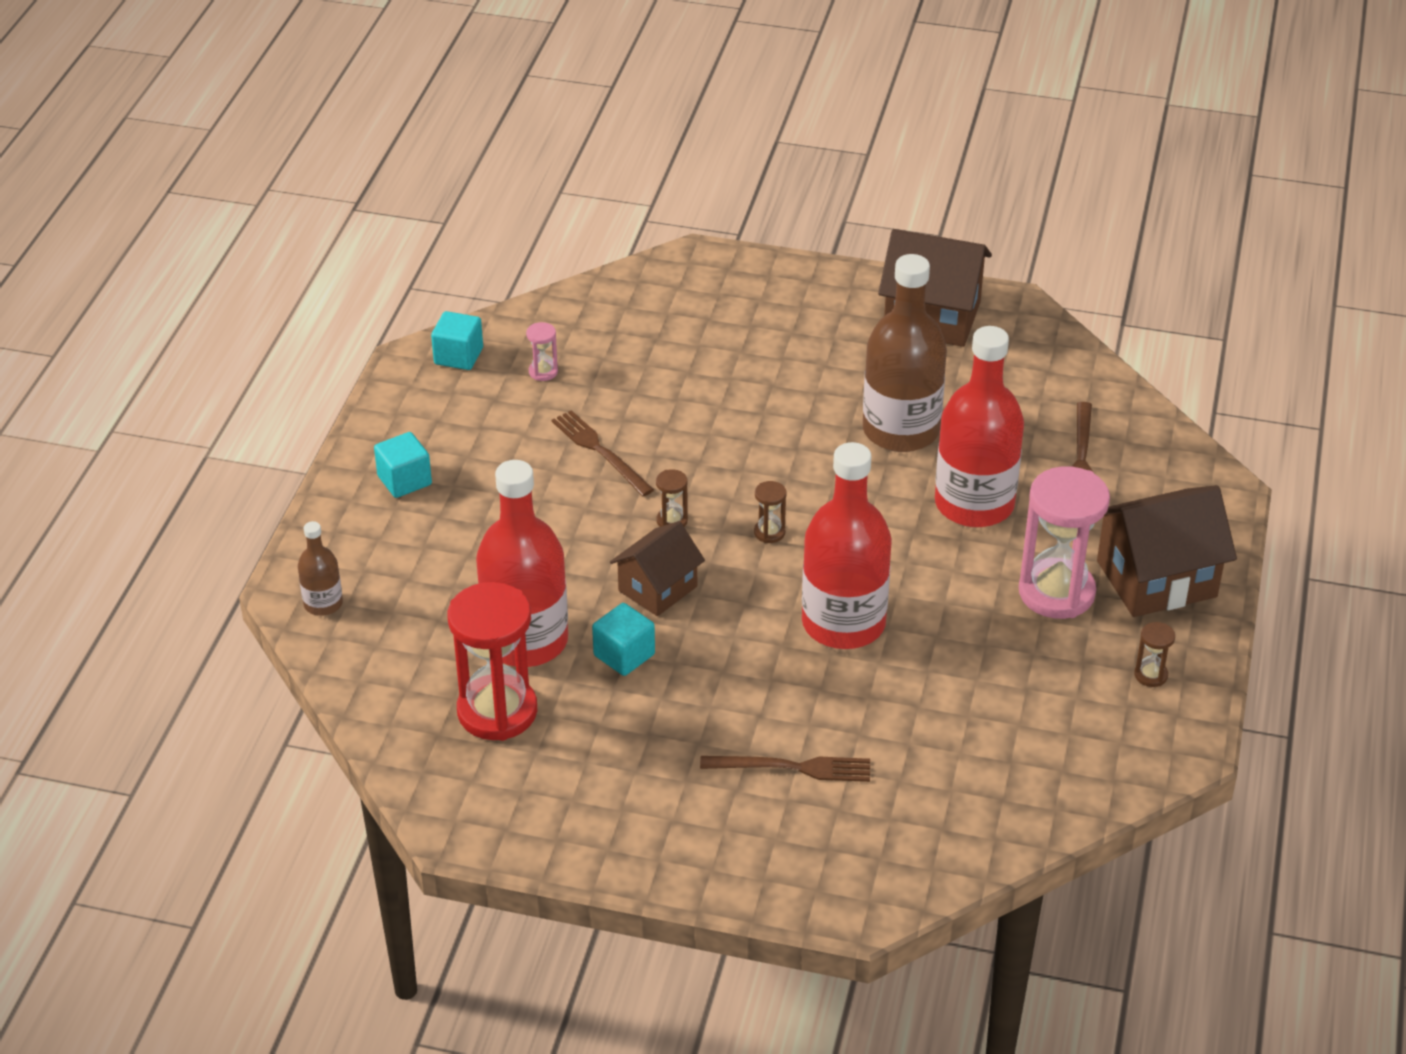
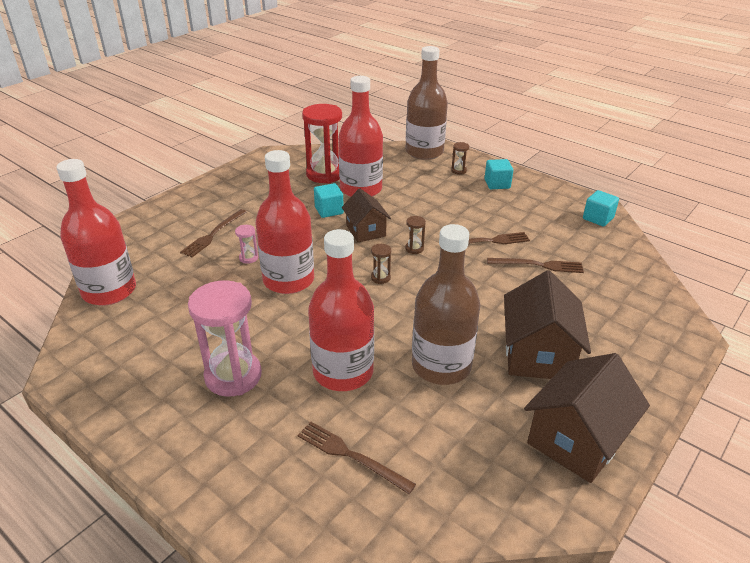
camera: 115 degrees right, 5 degrees down
brown bottle [298,521,343,616] -> brown bottle [406,46,448,160], size x2.12
pink hourglass [526,322,558,381] -> pink hourglass moved to [235,225,258,264]
brown house [1097,485,1237,617] -> brown house moved to [504,270,591,379]
brown hourglass [1134,622,1175,687] -> brown hourglass moved to [451,142,469,175]
none -> red bottle [56,159,136,306]
none -> brown fork [487,258,584,273]

